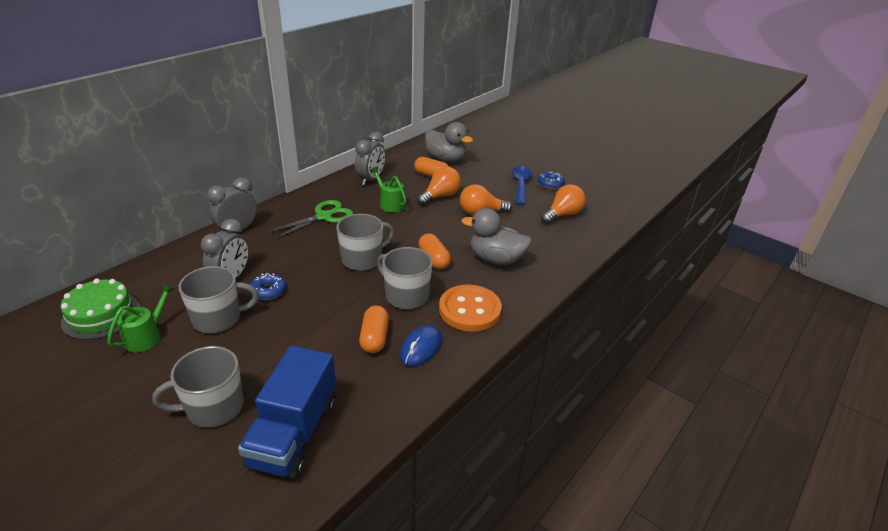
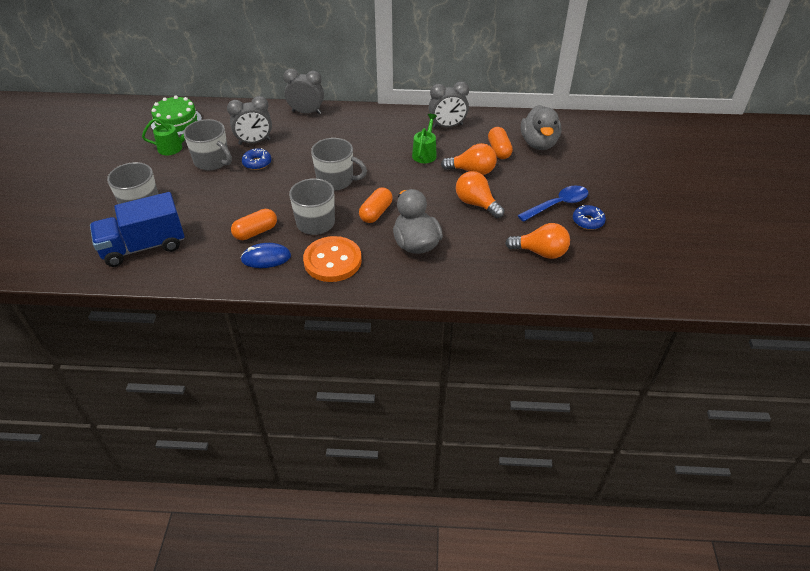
camera: 55 degrees right, 10 degrees up
green scissors [267,200,353,240] -> none

